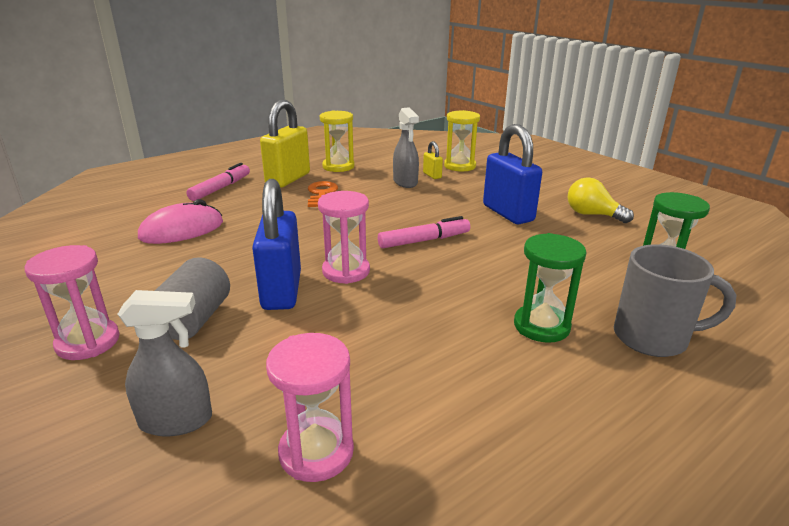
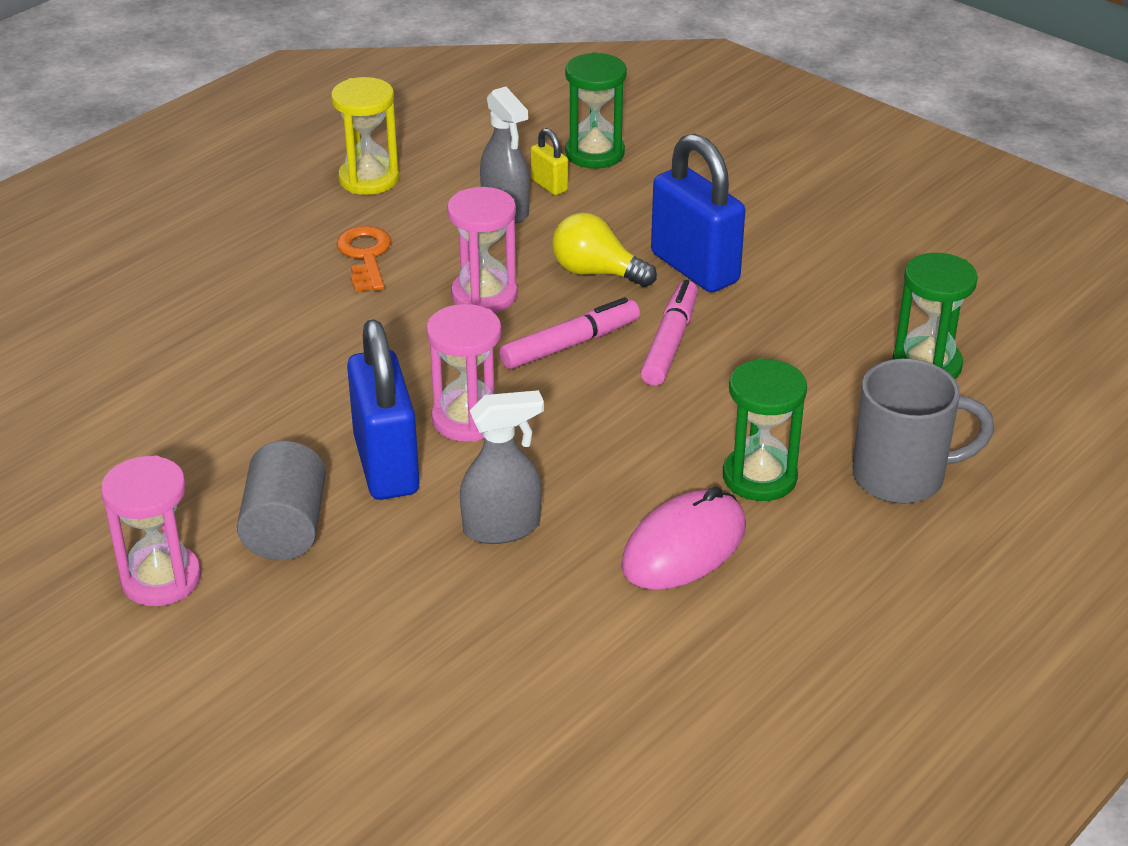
camera: 10 degrees left, 10 degrees up
grey spray bottle [118,290,212,436] -> grey spray bottle moved to [460,390,544,544]
pink mouse [138,199,223,244] -> pink mouse moved to [621,487,746,590]
pink marker [186,163,250,201] -> pink marker moved to [640,280,698,386]
yellow padlock [260,100,310,188] -> none
pink hourglass [266,333,354,482] -> pink hourglass moved to [447,187,518,313]
yellow hourglass [444,110,480,171] -> green hourglass [565,52,627,169]
yellow light bulb [568,177,634,223] -> yellow light bulb moved to [552,212,657,287]

